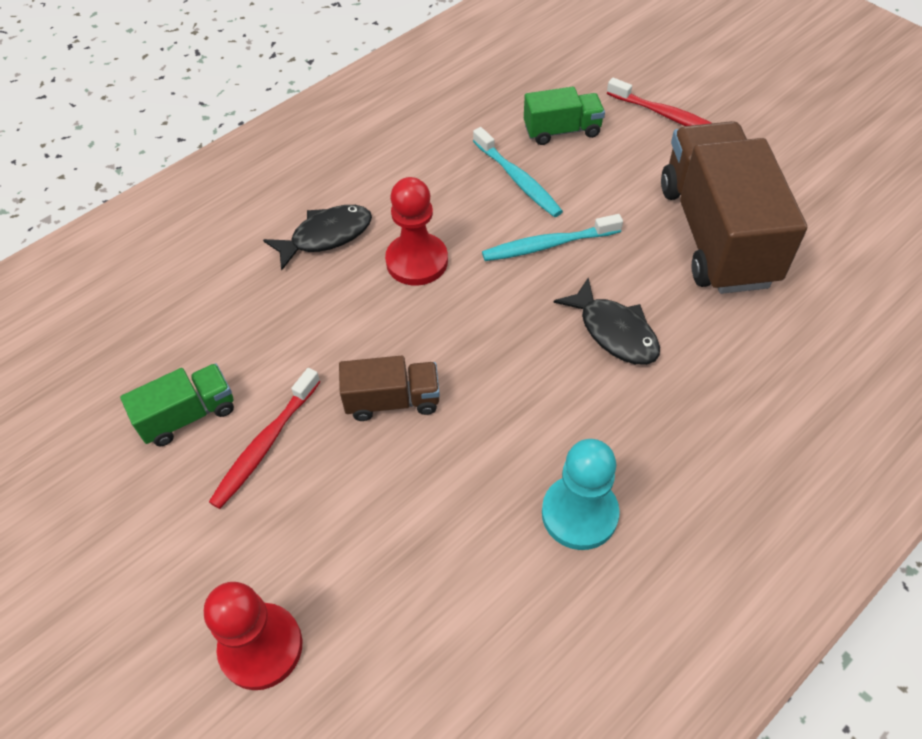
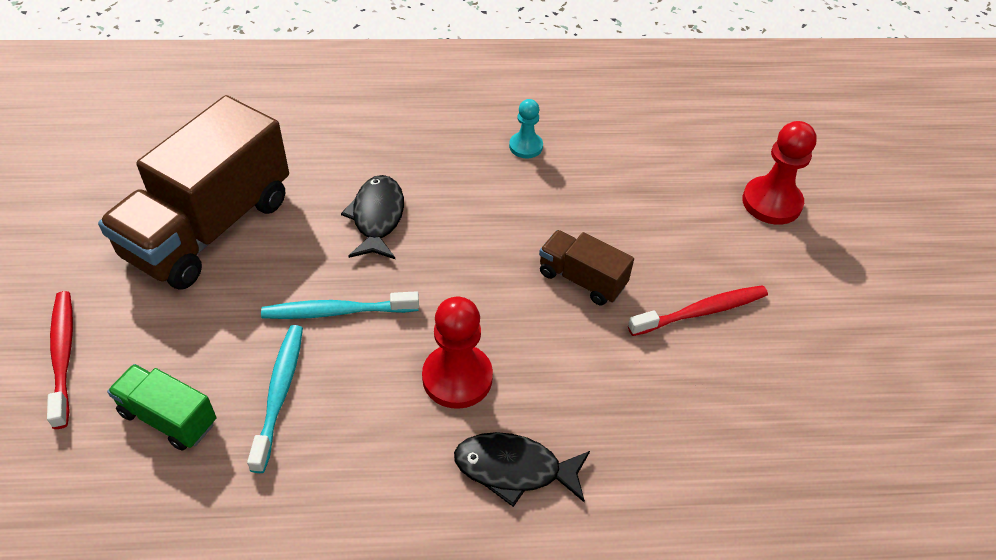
camera: 145 degrees left, 5 degrees down
green truck [120,363,234,446] -> none
turquoise toothbrush [482,214,623,261] -> turquoise toothbrush turned 150 degrees clockwise [261,291,419,319]
turquoise pawn [542,439,620,550] -> turquoise pawn [509,99,543,158], size x0.60

